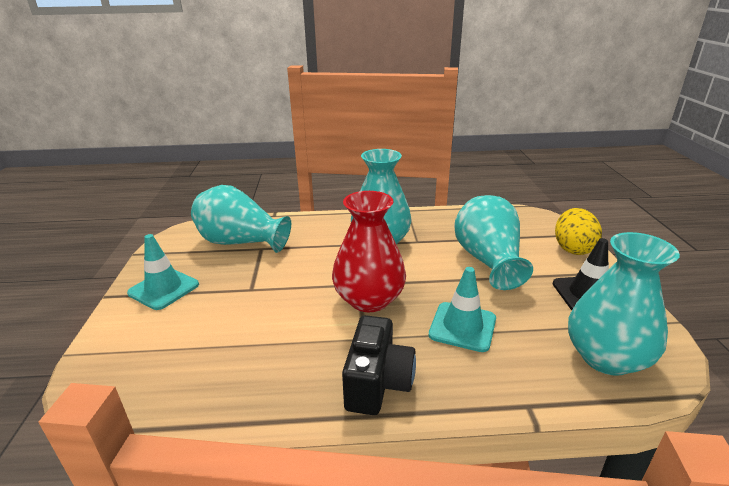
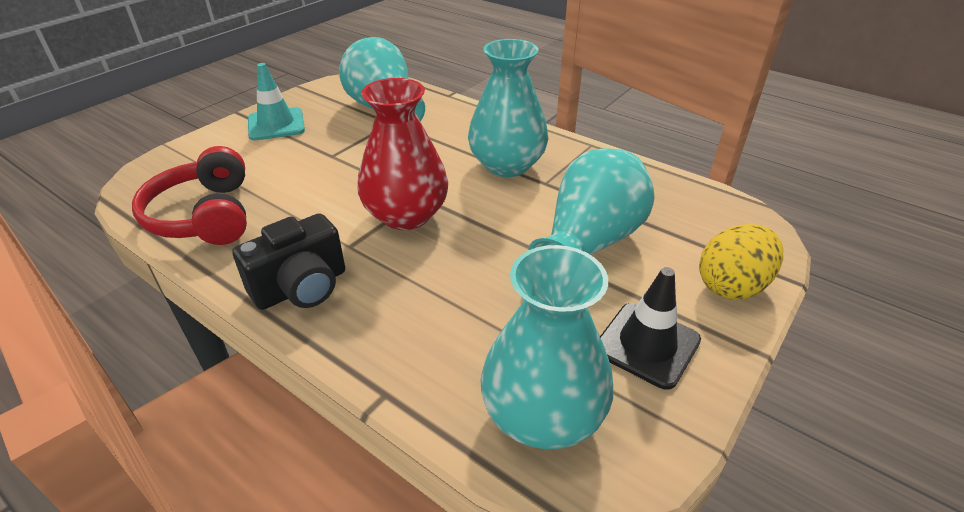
camera: 40 degrees right, 10 degrees up
turquoise traffic cone [429,267,496,352] -> none
none -> red headphones [132,146,247,245]

